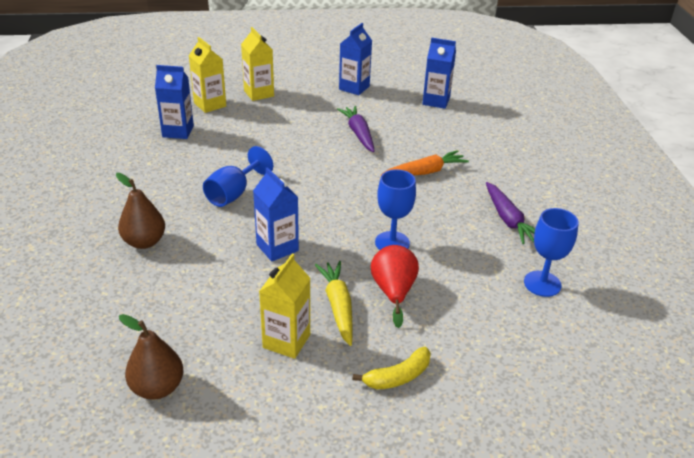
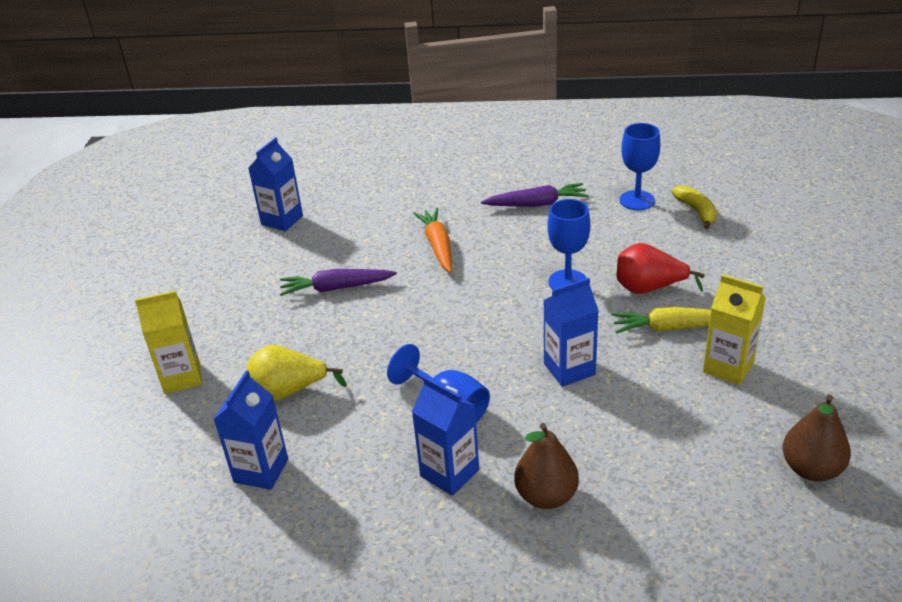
camera: 75 degrees left, 0 degrees up
yellow carton [189,37,226,113] -> none
blue carton [339,23,372,95] -> blue carton moved to [412,377,479,496]
yellow banana [352,347,431,390] -> yellow banana moved to [671,185,717,229]
none -> yellow pear [246,345,347,401]

